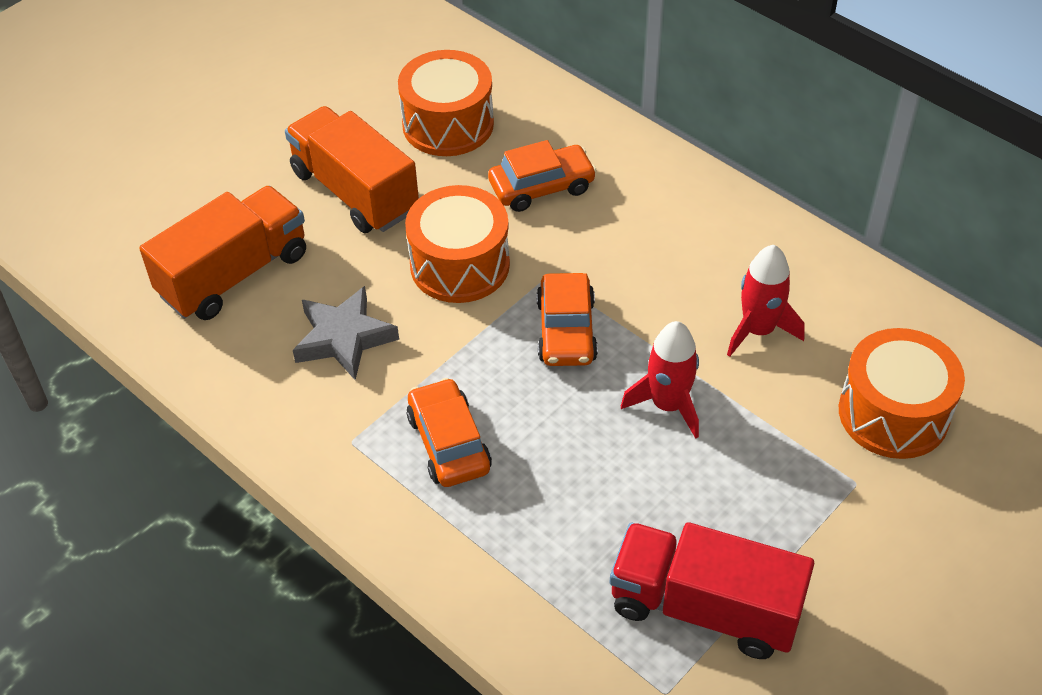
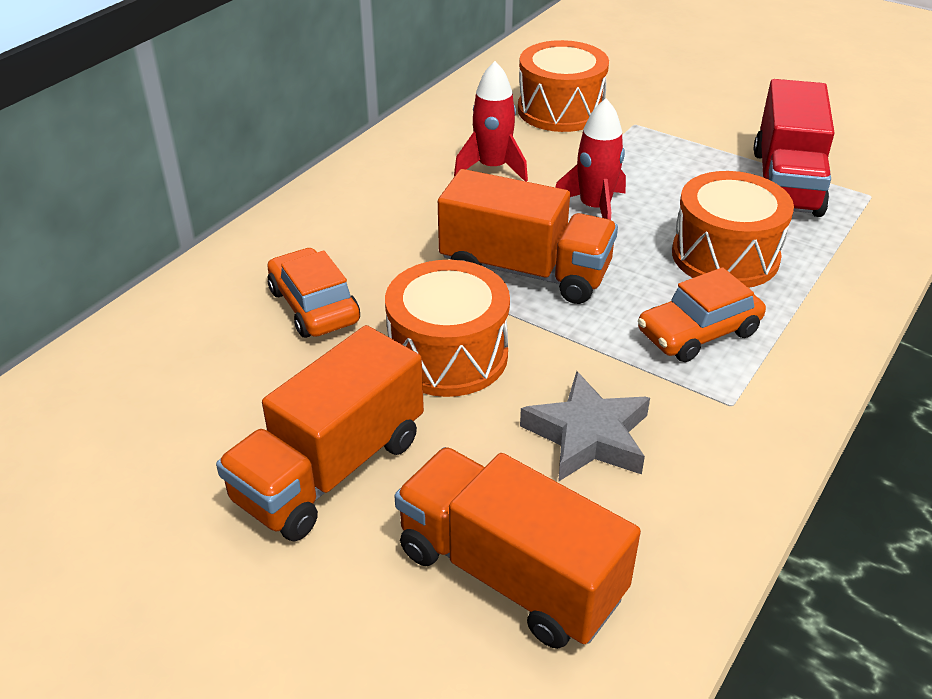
camera: 100 degrees left, 10 degrees down
orange drum [398,50,494,156] -> orange drum moved to [672,171,794,288]
orange car [536,273,598,366] -> orange truck [438,169,618,304]

